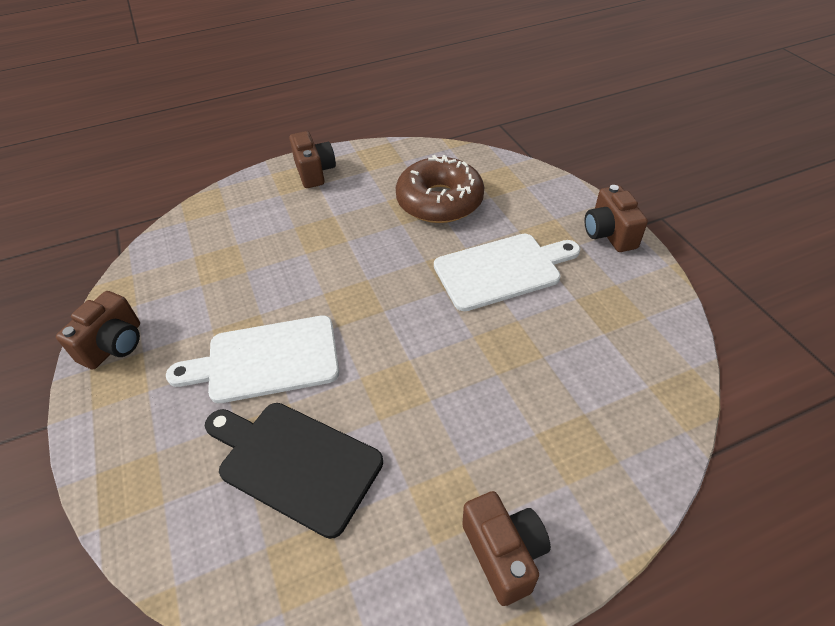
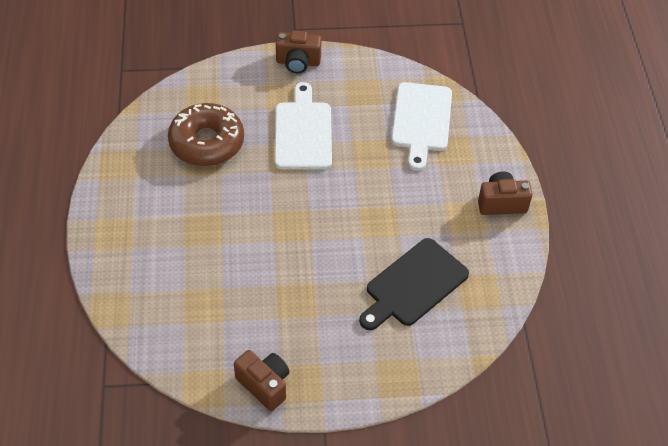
camera: 75 degrees left, 5 degrees up
white cutting board [166,315,339,403] -> white cutting board moved to [391,82,452,171]
brown camera [289,131,336,188] -> none

